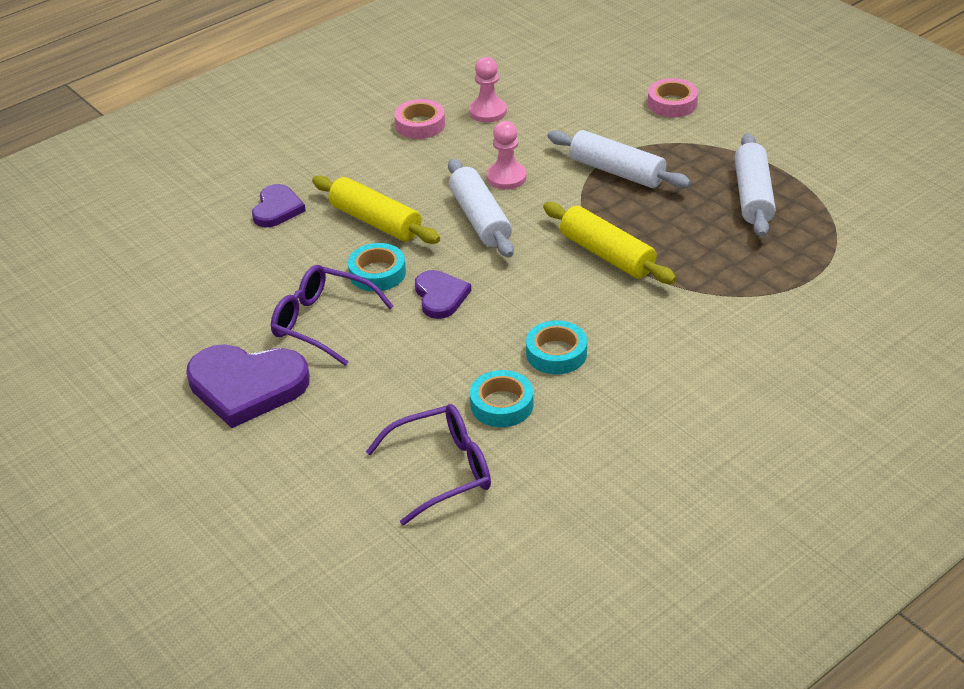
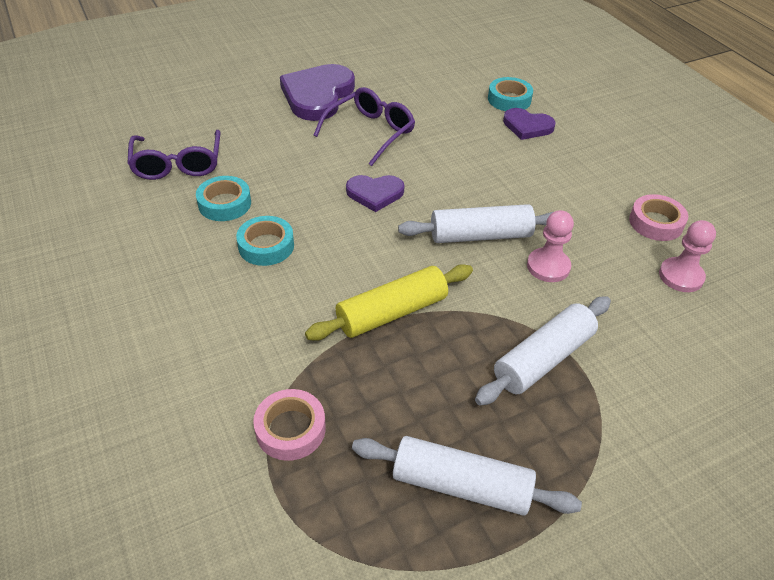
camera: 100 degrees right, 5 degrees up
yellow rolling pin [312,175,440,244] -> none
turquoise tape [348,243,406,292] -> turquoise tape moved to [488,77,533,111]
pink tape [648,78,698,117] -> pink tape moved to [253,389,326,461]

